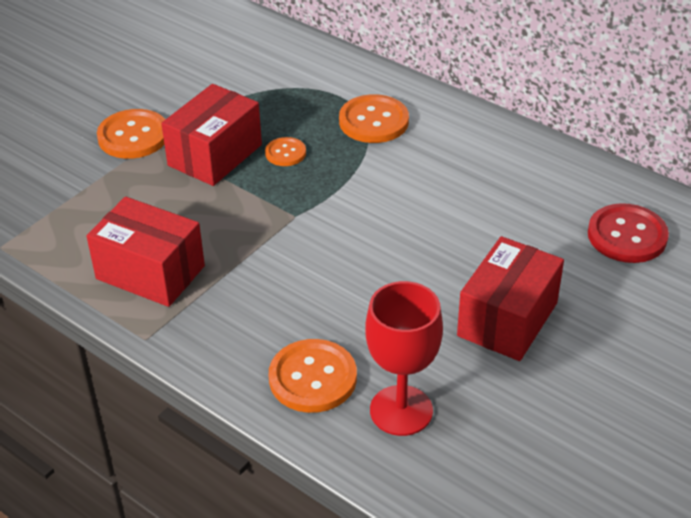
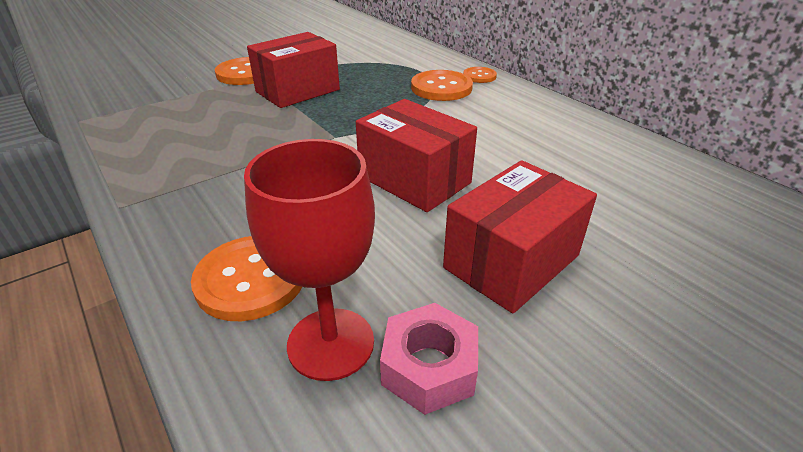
camera: 15 degrees right, 5 degrees down
red box [86,197,205,307] -> red box moved to [356,99,477,212]
orange button [265,137,306,166] -> orange button moved to [463,67,497,83]
red button [588,203,669,263] -> none
none -> pink nut [380,303,478,415]

